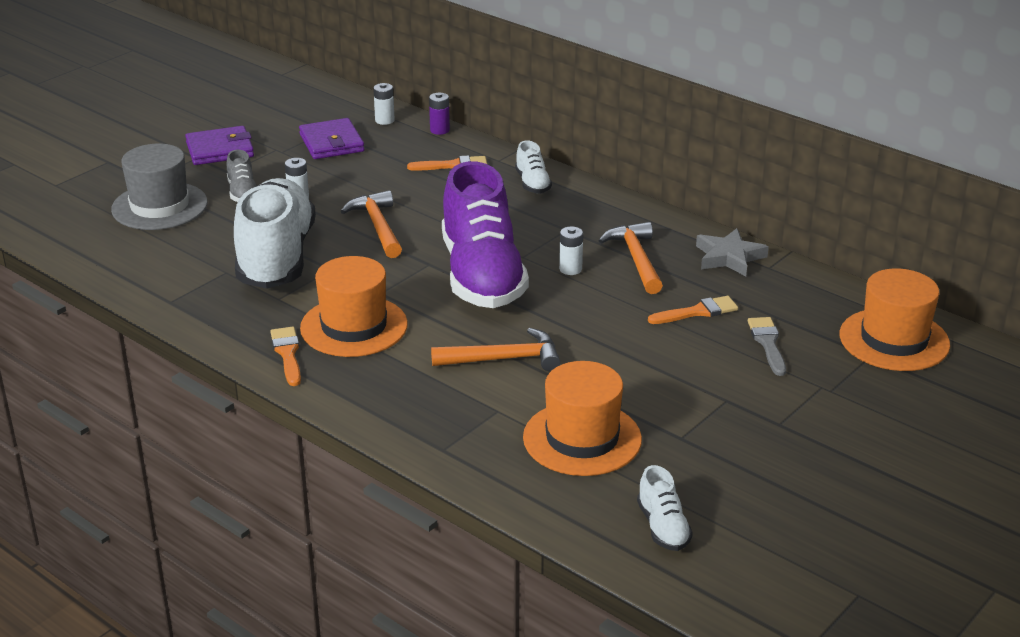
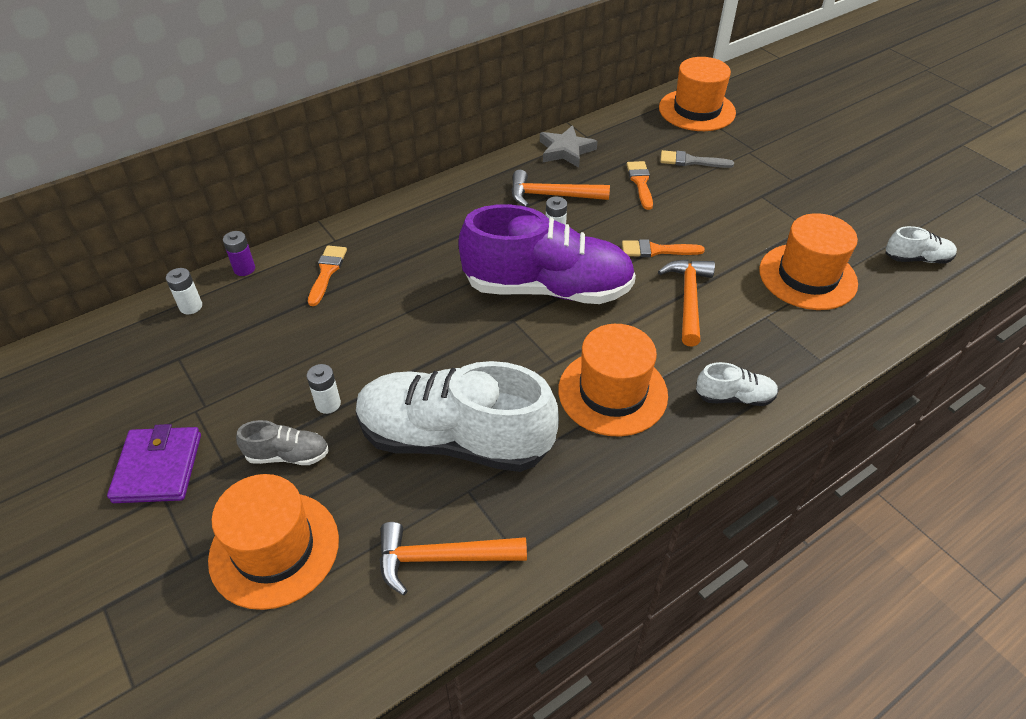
camera: 75 degrees left, 15 degrees up
grey hat [111,144,208,230] -> orange hat [208,474,339,610]
orange brush [270,327,301,386] -> orange brush moved to [622,239,705,257]
purple wallet [299,118,364,159] -> none
orange hammer [340,190,402,258] -> orange hammer moved to [379,522,527,595]
white shoe [515,140,552,194] -> white shoe moved to [696,362,778,406]

